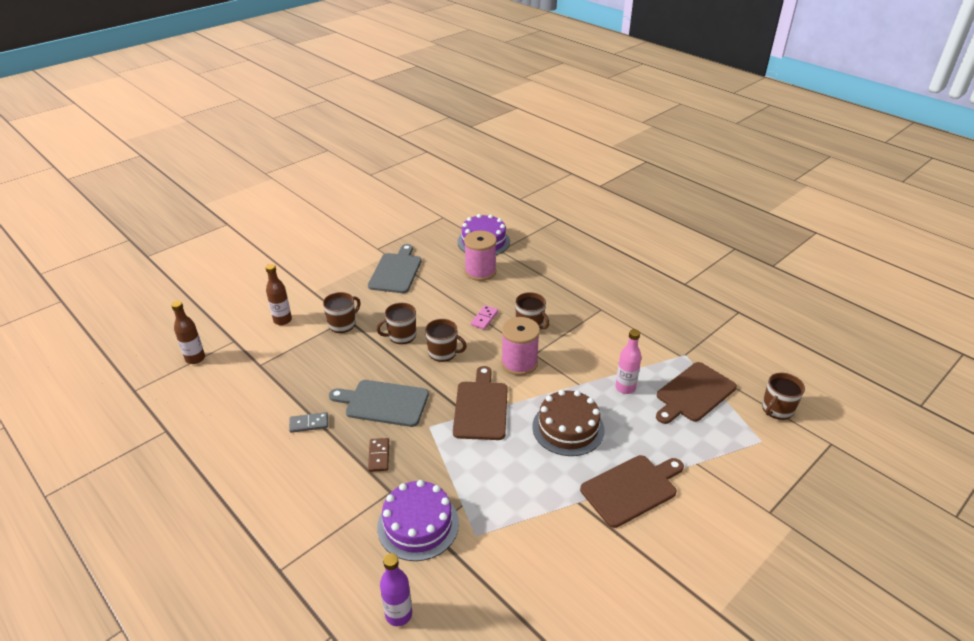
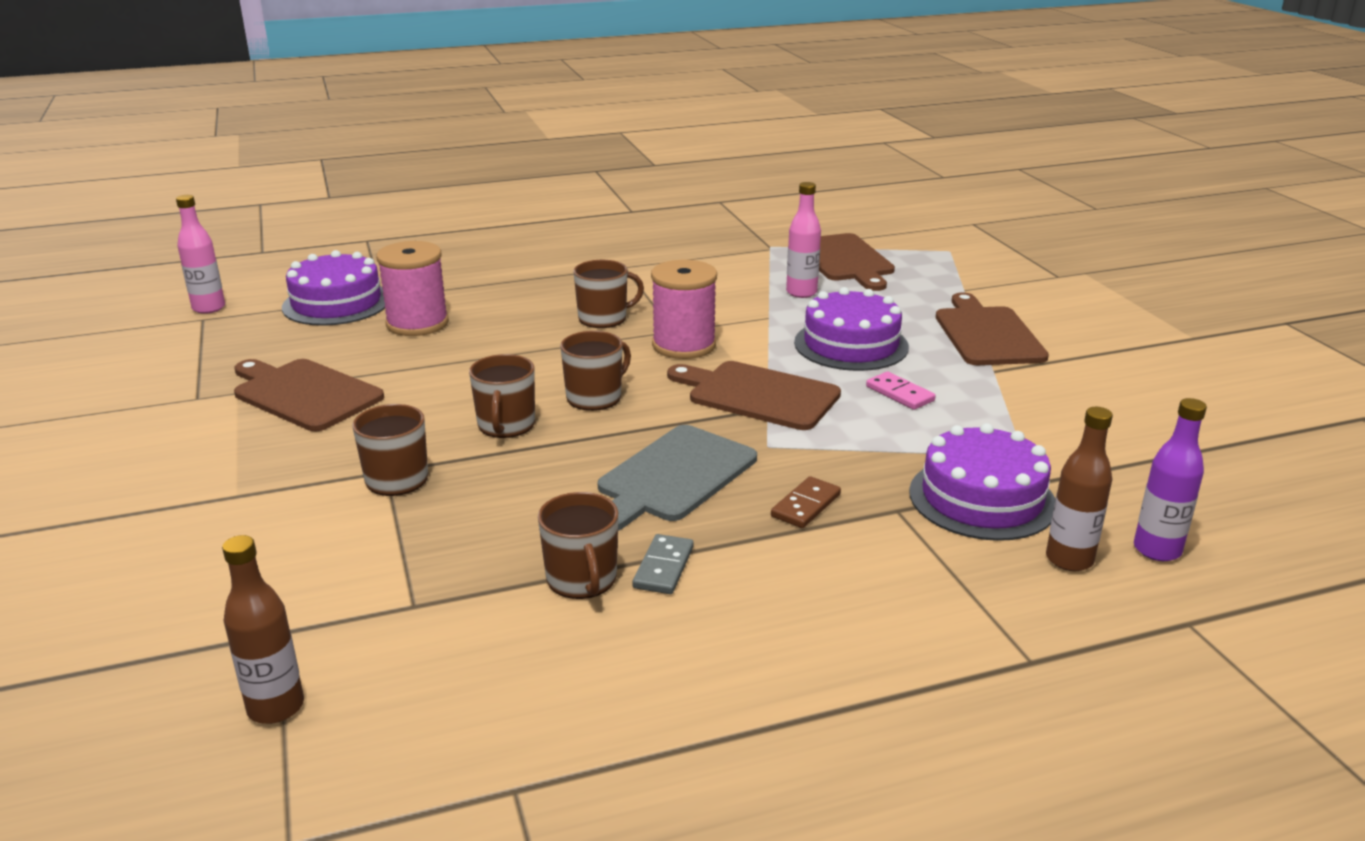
camera: 65 degrees left, 10 degrees down
brown bottle [266,264,292,325] -> brown bottle moved to [1046,407,1113,571]
grey cutting board [368,244,422,293] -> brown cutting board [234,359,384,431]
brown domino [368,438,389,472] -> brown domino turned 75 degrees counterclockwise [771,476,841,528]
pink domino [471,305,498,330] -> pink domino moved to [866,372,936,410]
brown cake [532,390,604,456] -> purple cake [794,287,909,371]
brown mug [762,373,805,420] -> brown mug moved to [538,492,618,599]
none -> pink bottle [176,195,225,314]

